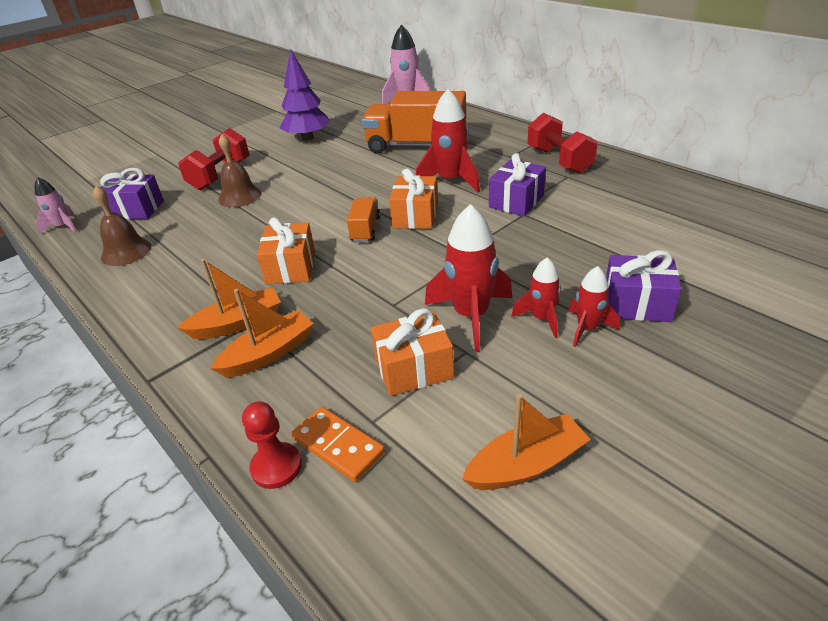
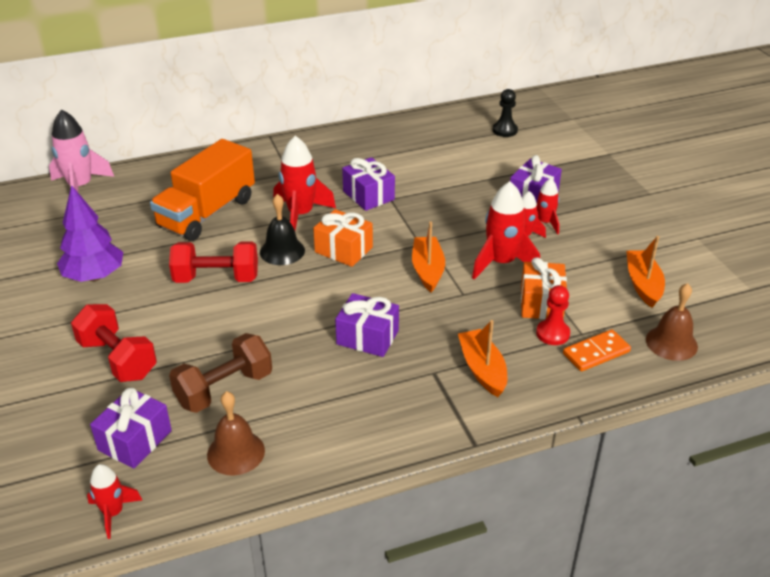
camera: 70 degrees left, 0 degrees up
pink rocket [35,177,77,234] -> red rocket [87,464,142,539]
orange boat [177,259,281,339] -> orange boat moved to [412,221,445,292]
brown bell [218,134,261,207] -> brown bell moved to [646,283,698,361]
red pawn [242,401,302,489] -> red pawn moved to [536,285,570,345]
orange gift [257,217,315,285] -> purple gift [335,293,399,357]
orange truck [347,197,380,242] -> none
red dumbbell [527,113,598,174] -> red dumbbell moved to [169,241,258,283]
none -> brown dumbbell [169,333,272,413]
none -> black bell [260,194,305,265]
none -> black pawn [493,89,518,137]

